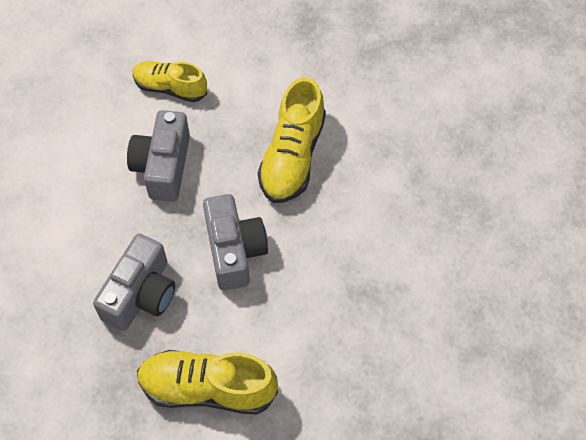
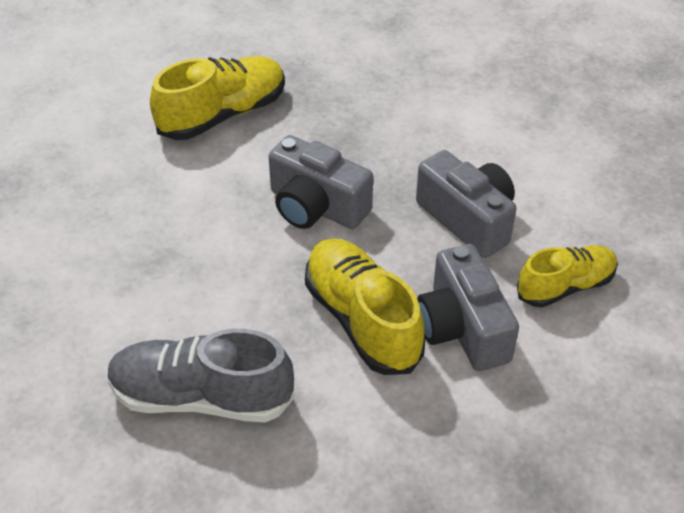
camera: 135 degrees right, 15 degrees down
grey camera [93,234,175,331] -> grey camera moved to [417,244,519,371]
none -> grey shoe [107,329,295,422]

